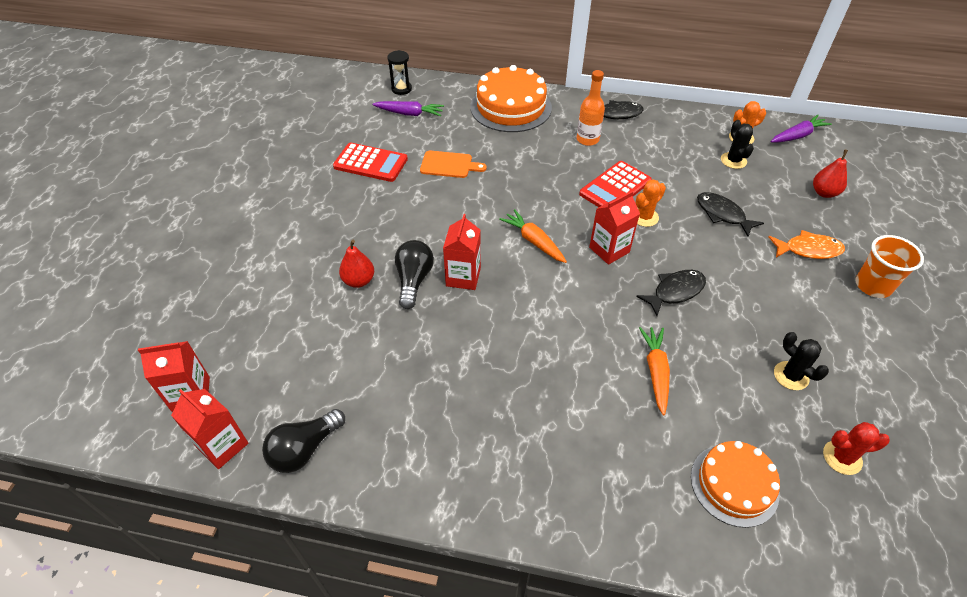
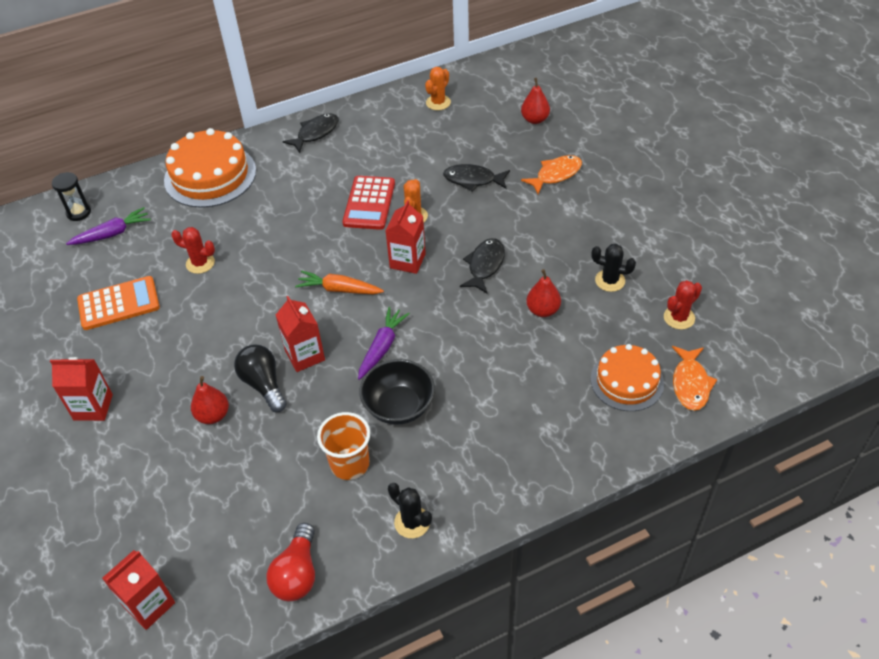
camera: 35 degrees left, 0 degrees up
red carton [171,389,248,469] -> red carton moved to [50,357,113,421]
black light bulb [262,409,345,473] -> red light bulb [266,523,315,601]
red calculator [333,143,408,182] -> orange calculator [77,276,160,330]
orange cutting board [420,151,487,178] -> red cactus [171,227,215,274]
orange bottle [577,70,605,146] -> none
orange carrot [639,327,670,415] -> none
black cactus [721,120,754,169] -> black cactus moved to [388,483,432,538]
purple carrot [771,115,832,143] -> purple carrot moved to [358,307,410,380]
orange cup [855,235,924,298] -> orange cup moved to [317,412,370,480]
none -> black bowl [359,359,435,425]
none -> red pear [526,269,561,317]
none -> orange fish [672,346,717,411]

